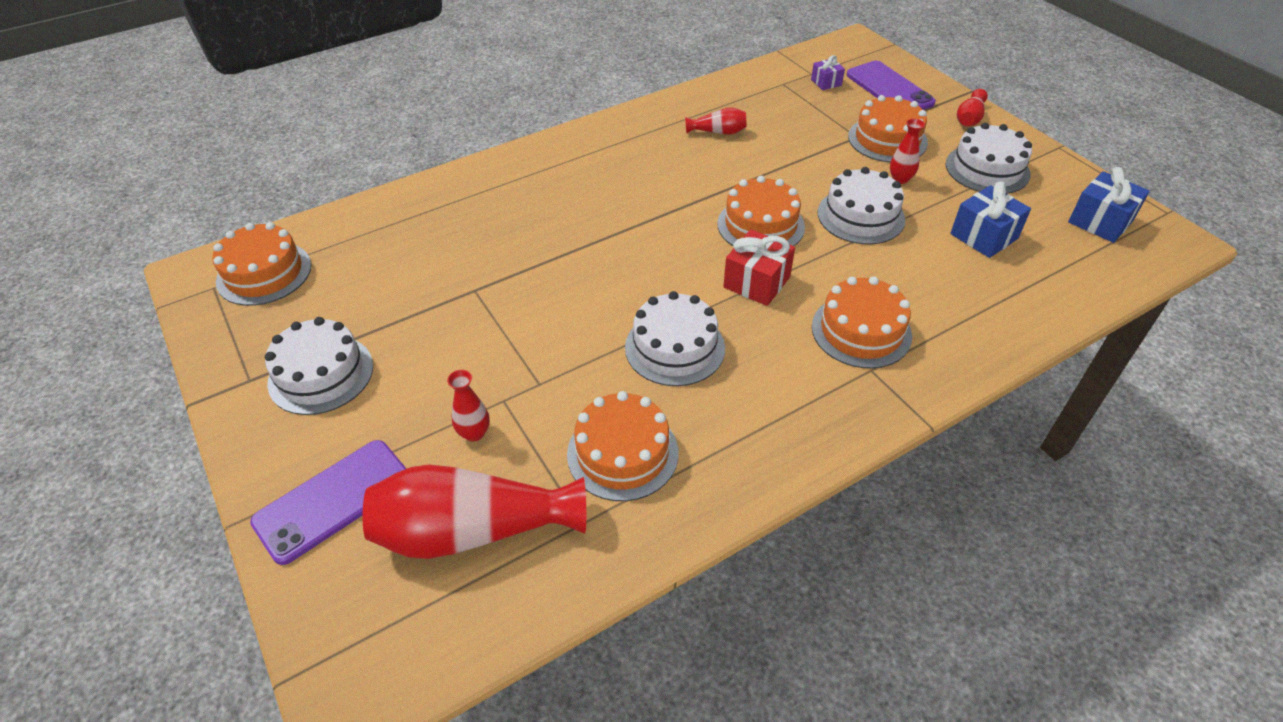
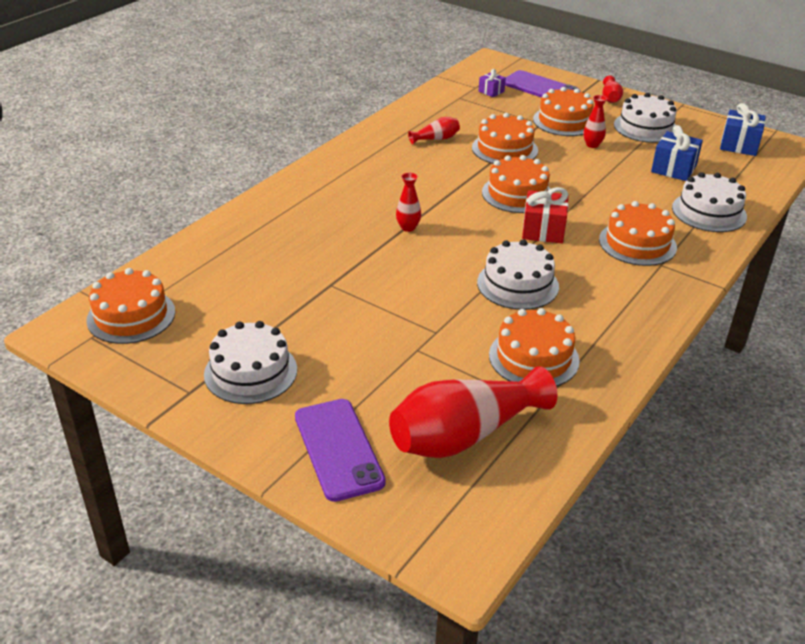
camera: 25 degrees left, 10 degrees down
purple phone [250,440,407,565] -> purple phone turned 45 degrees counterclockwise [295,399,386,502]
red vase [447,370,490,441] -> red vase moved to [396,173,421,232]
white cake [817,167,905,245] -> white cake moved to [672,172,747,232]
none -> orange cake [472,113,538,164]

